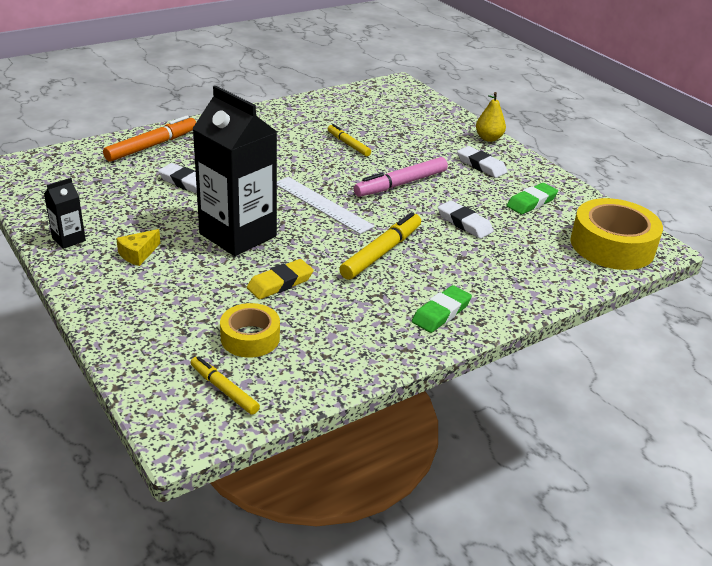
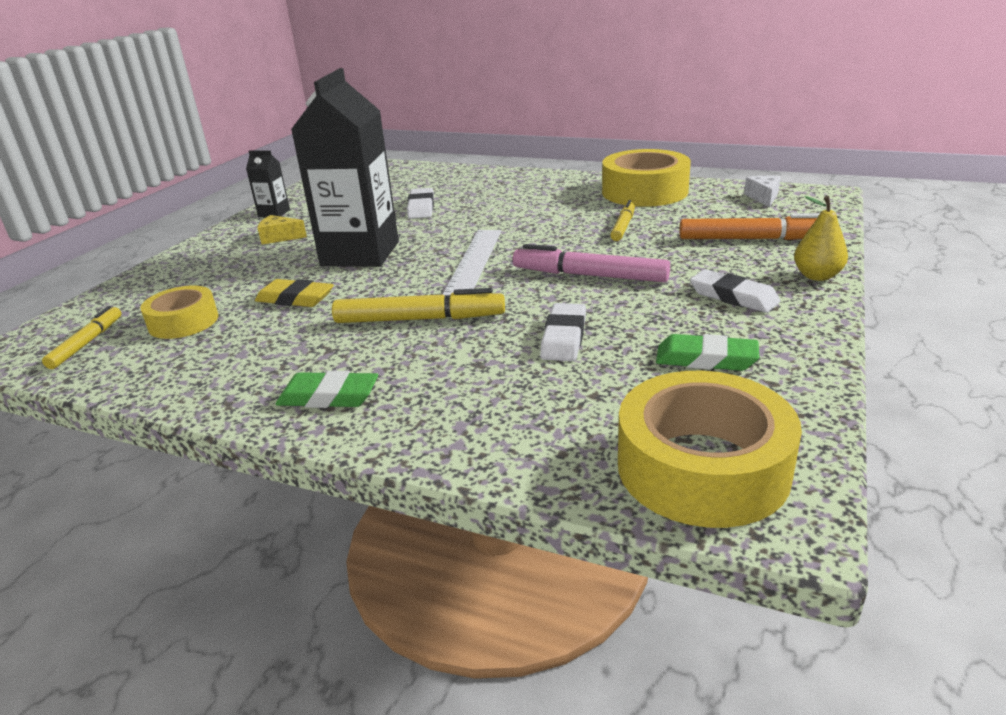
camera: 60 degrees right, 5 degrees down
orange marker [103,116,196,162] -> orange marker moved to [679,213,820,240]
white eraser [457,146,508,178] -> white eraser turned 60 degrees counterclockwise [690,269,781,313]
none -> yellow tape [602,149,691,207]
none -> white cheese [744,176,780,207]

